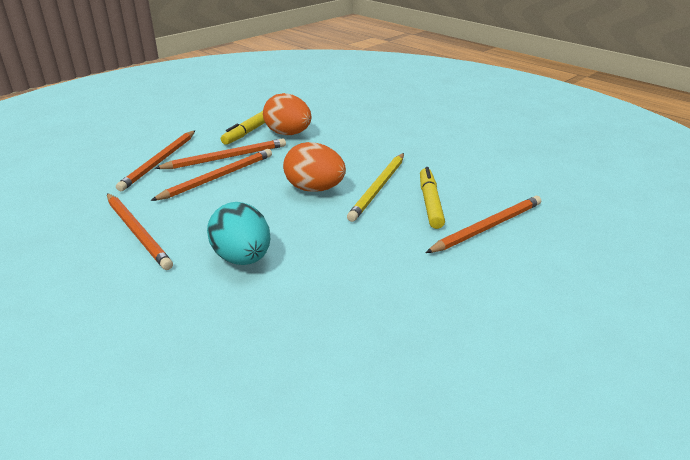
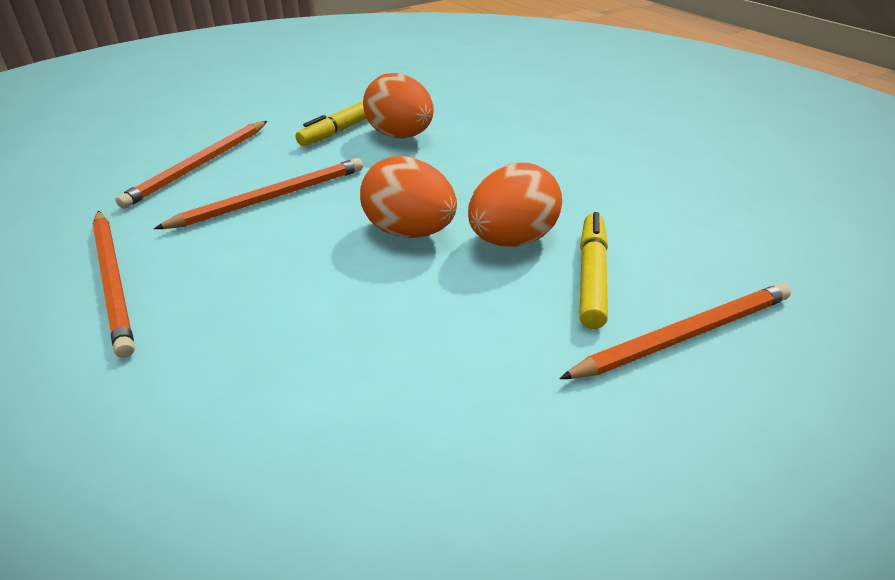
camera: 10 degrees right, 5 degrees up
orange pencil [154,138,286,169] -> none
turquoise egg [207,202,270,265] -> none
yellow pencil [347,153,404,222] -> orange egg [468,163,562,247]

